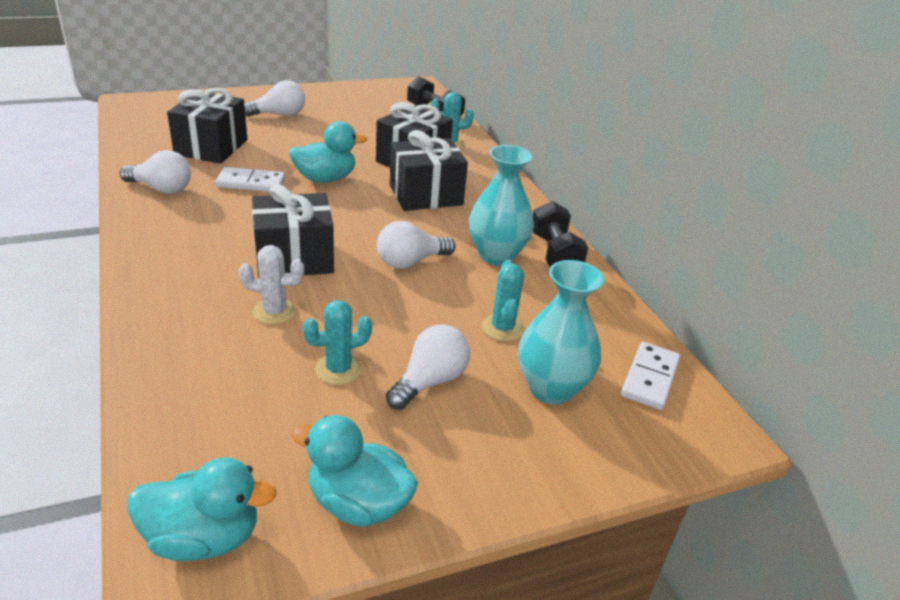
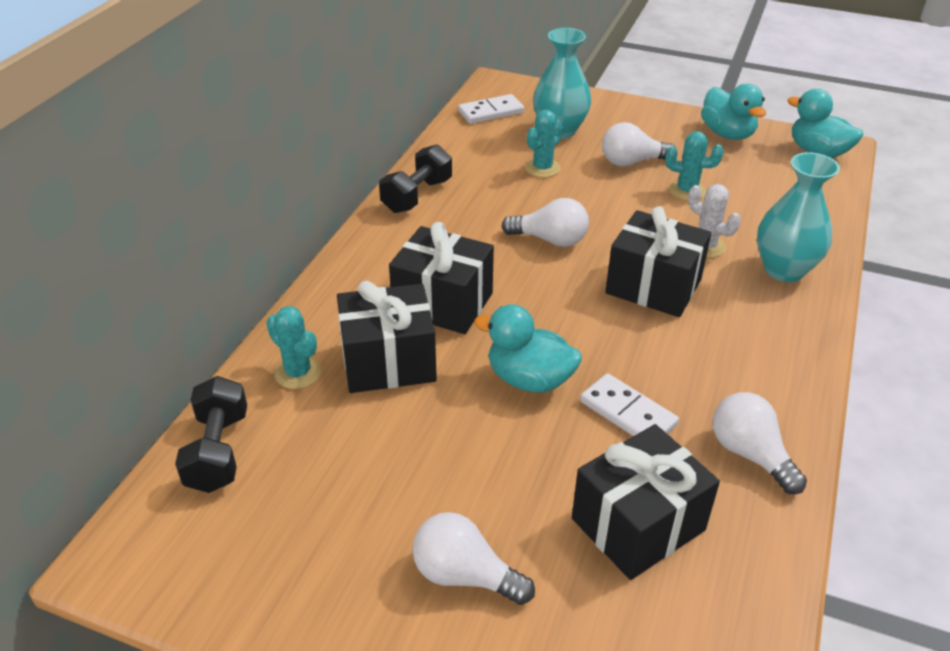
camera: 135 degrees left, 5 degrees up
turquoise vase [469,145,534,266] -> turquoise vase moved to [757,152,840,282]

